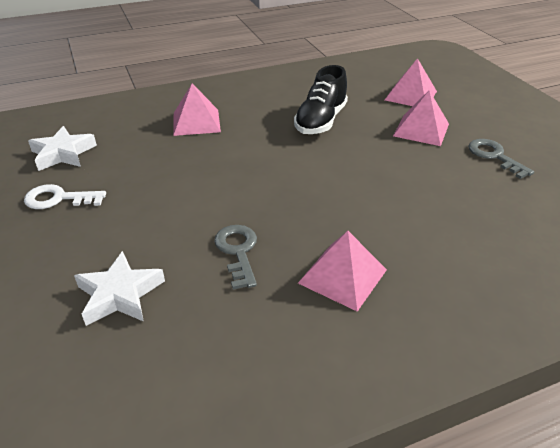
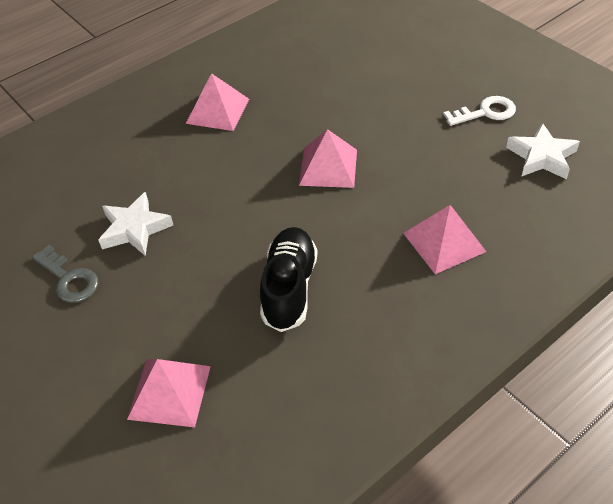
camera: 165 degrees right, 10 degrees up
white star [74,251,165,326] -> white star moved to [99,192,173,256]
grey key [214,225,257,290] -> none
pink pyramid [393,90,449,146] -> pink pyramid moved to [299,129,357,188]

